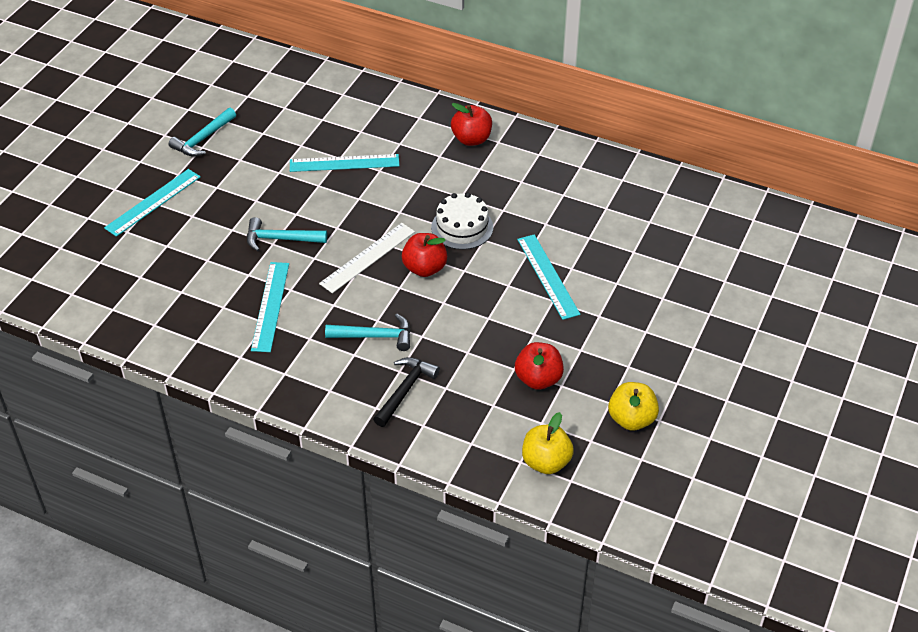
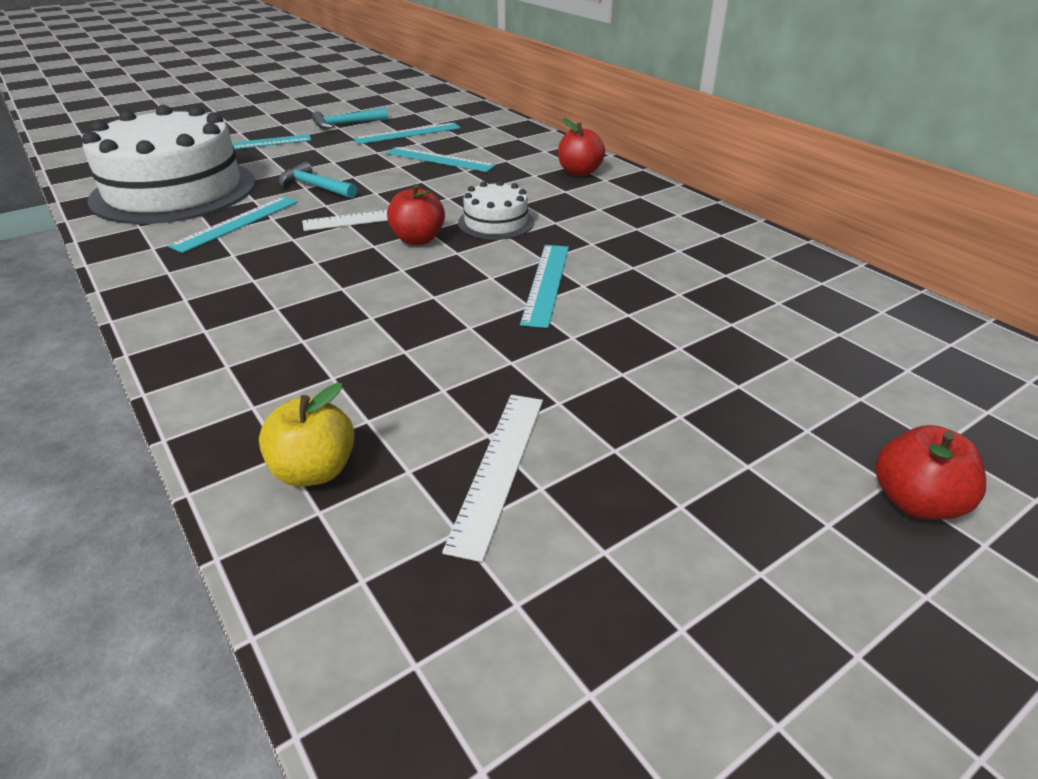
camera: 30 degrees right, 10 degrees down
turquoise hammer [325,314,411,351] -> none
black hammer [373,357,440,427] -> none
red apple [515,342,564,390] -> red apple moved to [875,425,986,520]
yellow apple [608,382,659,431] -> white ruler [442,395,543,562]
none -> white cake [82,105,256,224]
none -> turquoise ruler [353,123,461,144]

